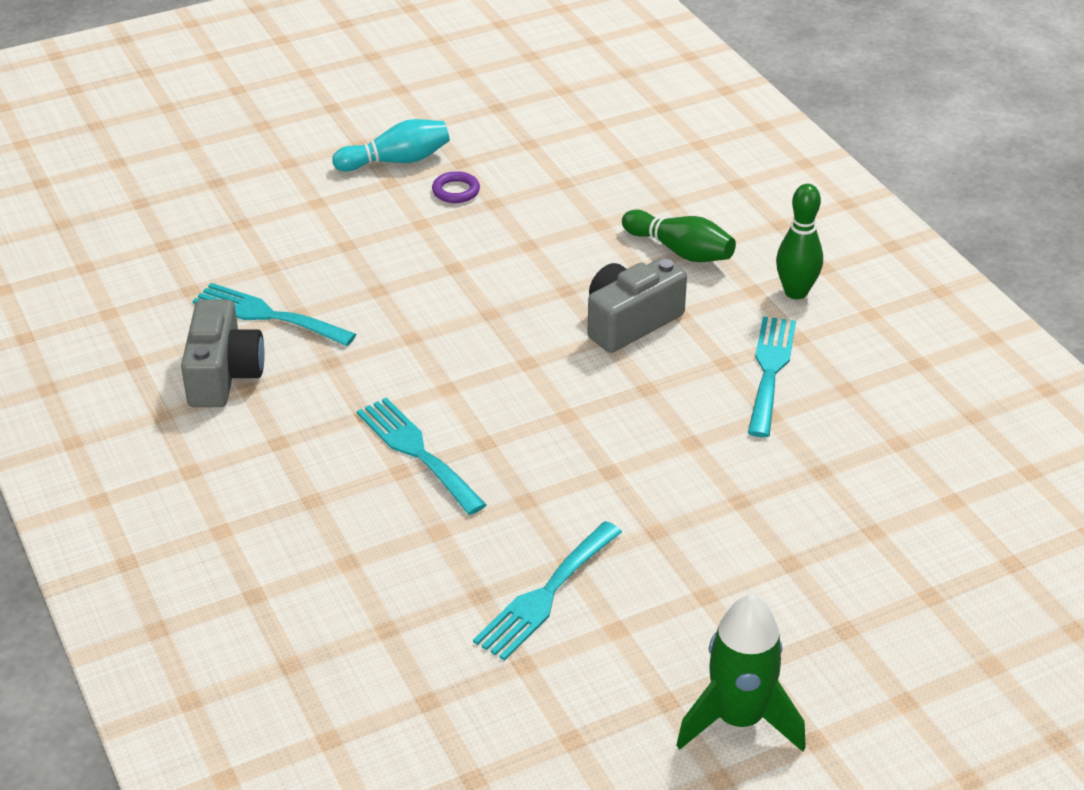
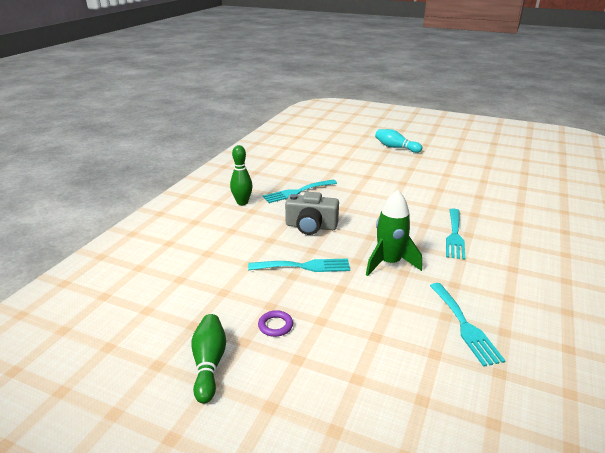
camera: 130 degrees left, 10 degrees down
grey camera [181,299,265,407] -> none
turquoise bowling pin [332,119,450,172] -> turquoise bowling pin moved to [375,129,422,153]
turquoise fork [473,521,622,661] -> turquoise fork moved to [248,258,350,272]
green bowling pin [622,209,736,262] -> green bowling pin moved to [191,314,226,404]
green rocket [676,594,806,752] -> green rocket moved to [366,190,422,276]

